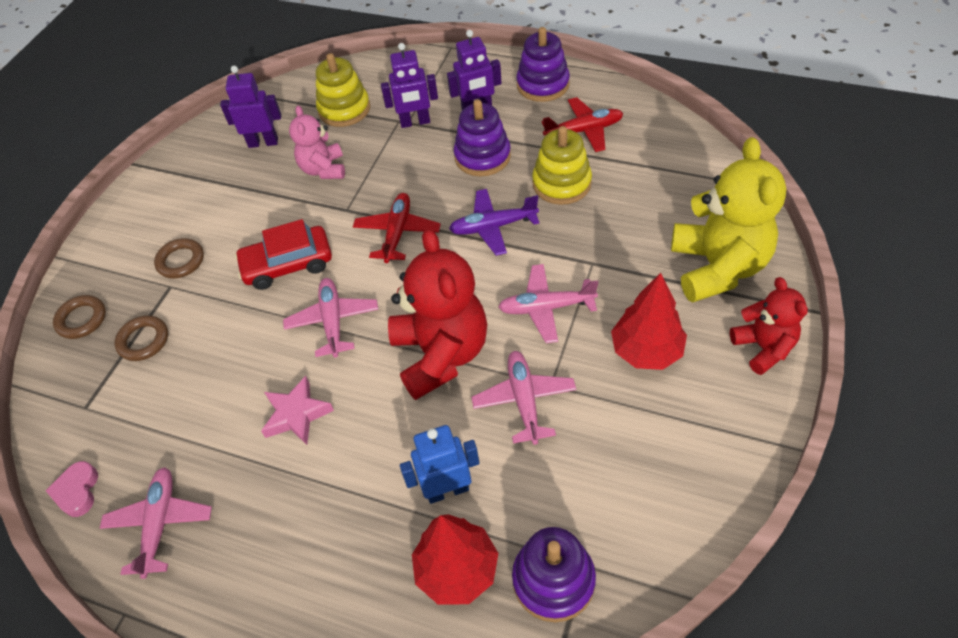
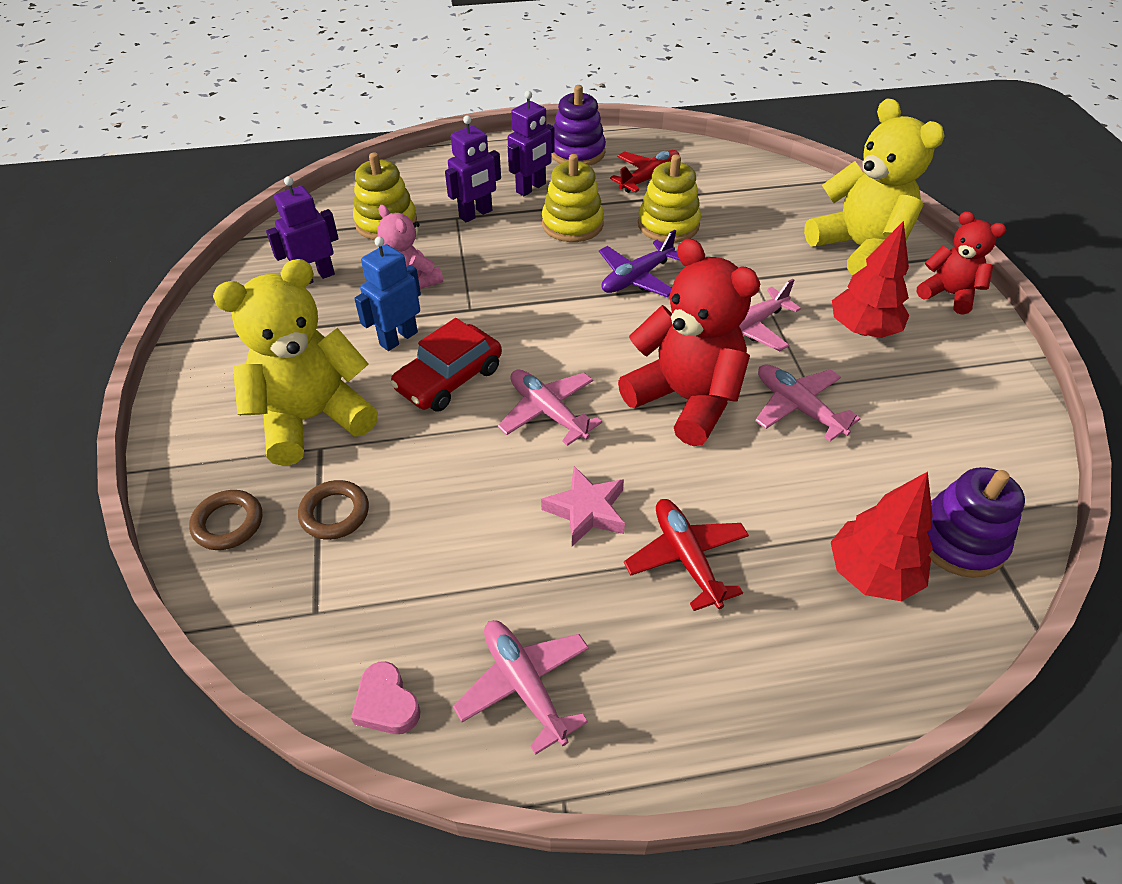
camera: 35 degrees left, 5 degrees down
brown ring [154,238,204,278] -> yellow teddy bear [213,259,378,466]
red plane [353,193,441,263] -> red plane moved to [624,499,749,611]
blue robot [400,425,480,504] -> blue robot moved to [354,237,421,351]
purple stacking toy [453,100,511,176] -> yellow stacking toy [542,154,604,242]

